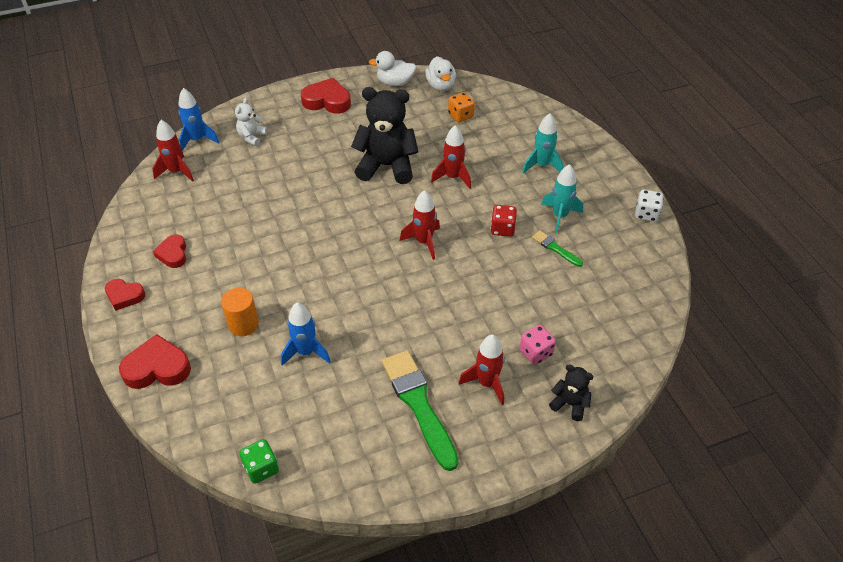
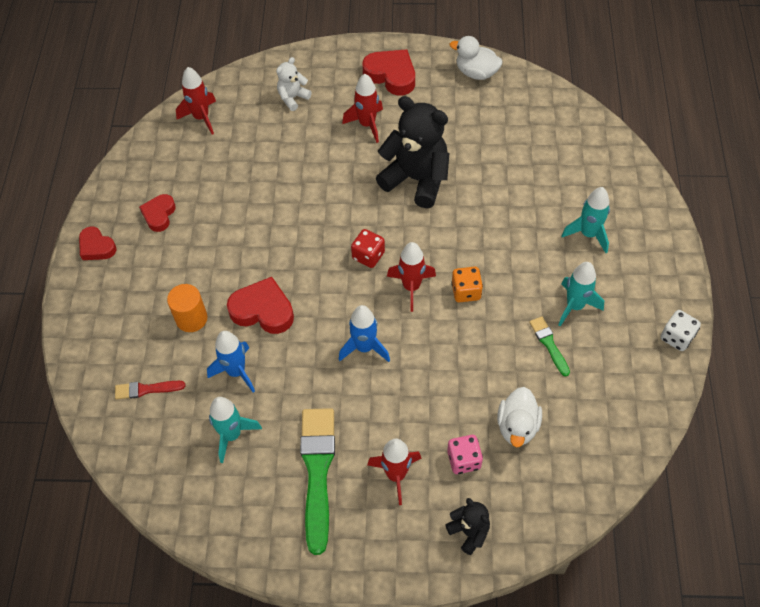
camera: 25 degrees right, 10 degrees up
red heart [119,334,191,389] -> red heart moved to [227,277,294,334]
blue rocket [178,88,219,150] -> blue rocket moved to [339,305,390,362]
green dice [239,439,279,484] -> none
white duck [425,56,456,91] -> white duck moved to [497,387,542,447]
red rocket [431,125,471,189] -> red rocket moved to [342,74,383,143]
orange dice [448,92,475,122] -> orange dice moved to [451,267,483,303]
red dice [490,205,517,237] -> red dice moved to [351,229,385,268]
none -> red brush [115,381,185,400]
none -> turquoise rocket [209,397,262,463]

